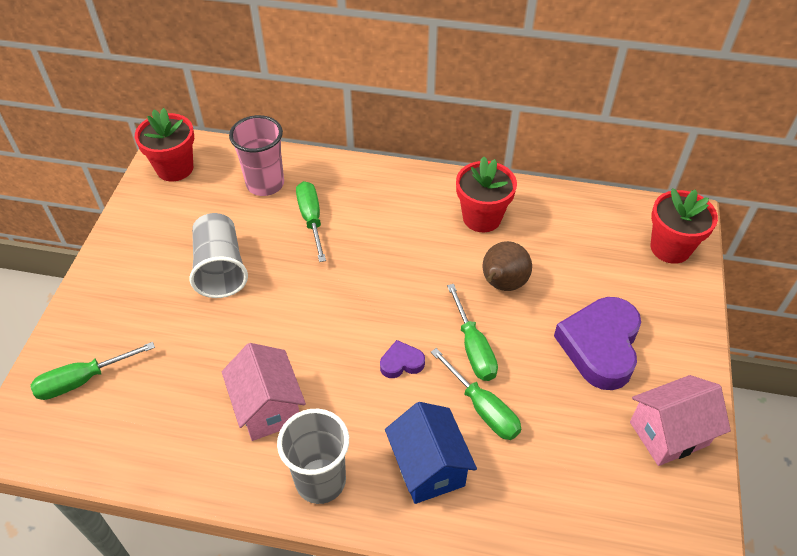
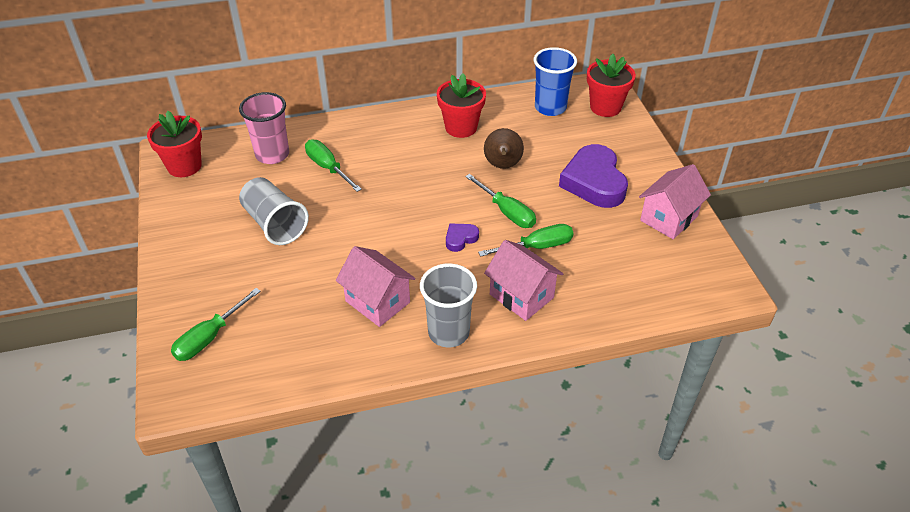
camera: 25 degrees left, 5 degrees down
blue house [385,402,477,504] -> pink house [484,240,563,321]
green screwdriver [431,348,521,440] -> green screwdriver turned 45 degrees counterclockwise [478,224,573,257]
none -> blue cup [534,47,577,116]

